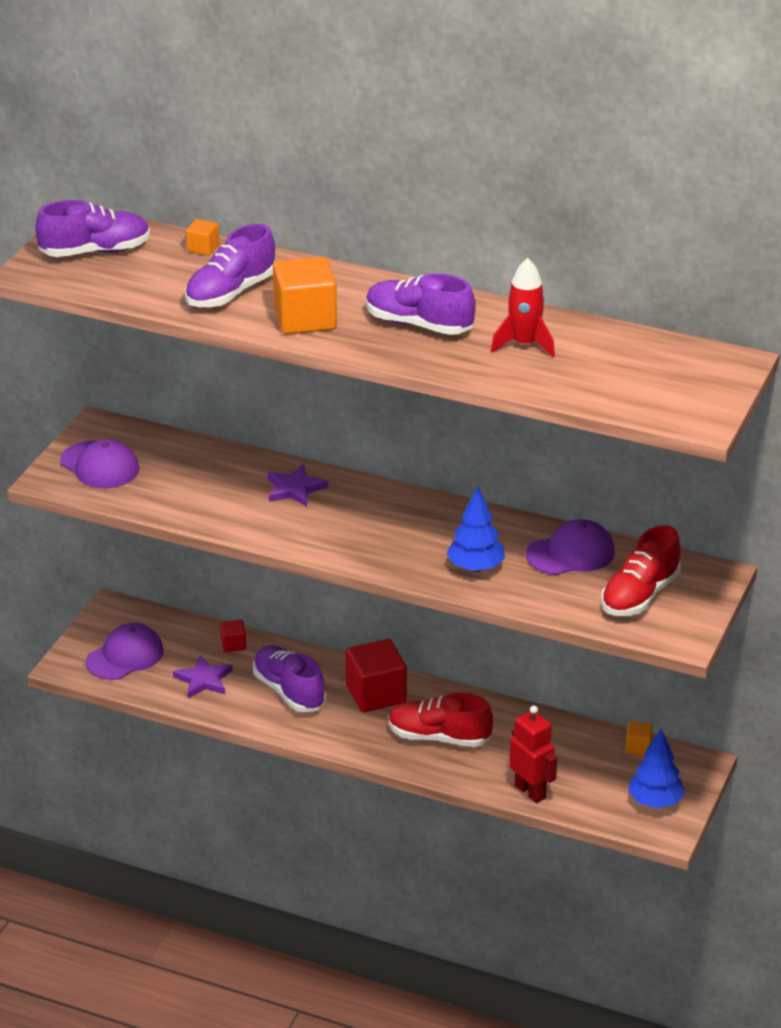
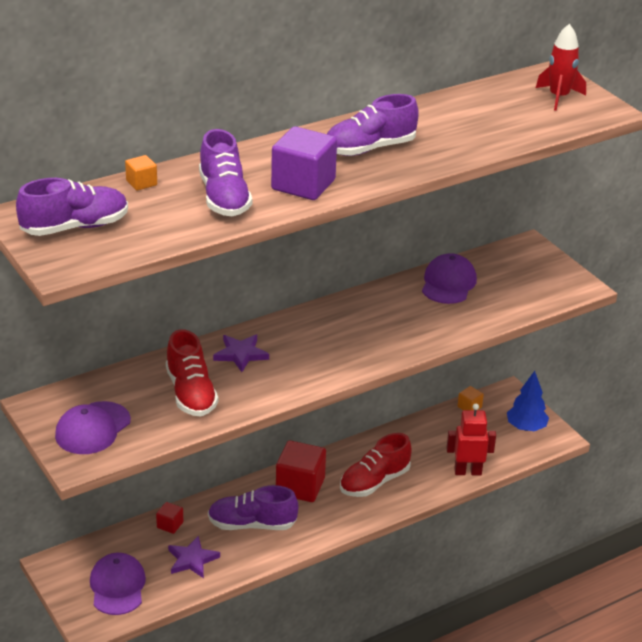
camera: 55 degrees left, 0 degrees up
purple shoe [35,200,150,257] -> purple shoe turned 45 degrees clockwise [16,178,128,236]
purple cap [60,439,140,488] -> purple cap turned 135 degrees clockwise [55,401,131,454]
orange cube [273,256,337,334] -> purple cube [271,126,337,200]
blue tree [446,486,505,572] -> none
red rocket [491,258,555,357] -> red rocket moved to [536,24,586,111]
red shoe [601,525,681,616] -> red shoe moved to [166,329,218,416]

